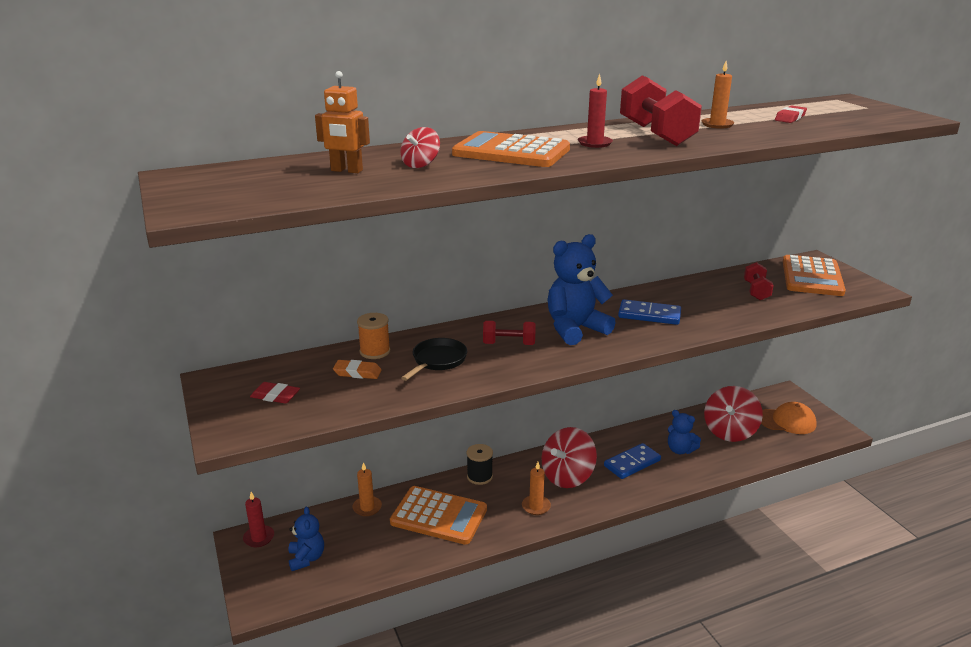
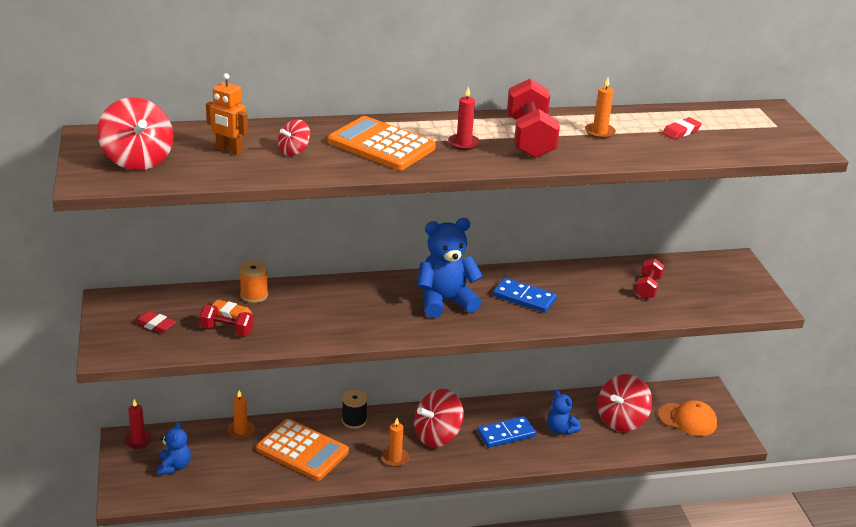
camera: 10 degrees right, 5 degrees up
black pan [401,338,467,381] -> none
red dumbbell [483,321,536,345] -> red dumbbell moved to [199,305,254,336]
orange calculator [783,255,846,296] -> none
none -> red spinning top [97,97,173,170]

